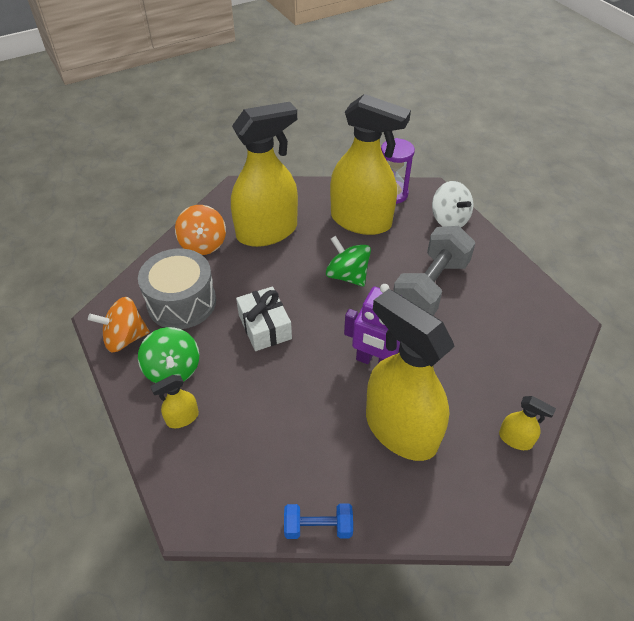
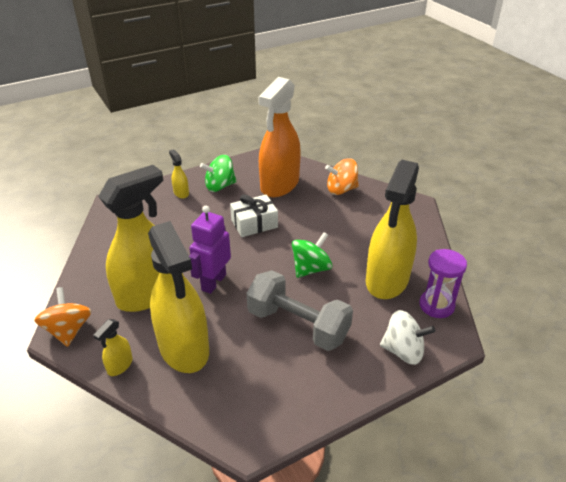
camera: 90 degrees right, 10 degrees down
orange spinning top [88,297,150,353] -> orange spinning top moved to [34,287,91,347]
grey drum [138,249,216,329] -> orange spray bottle [258,77,301,197]
yellow spray bottle [231,102,298,247] -> yellow spray bottle moved to [148,221,209,373]
blue dumbbell [284,504,353,539] -> none
white spinning top [432,181,473,227] -> white spinning top turned 135 degrees counterclockwise [380,310,435,365]

